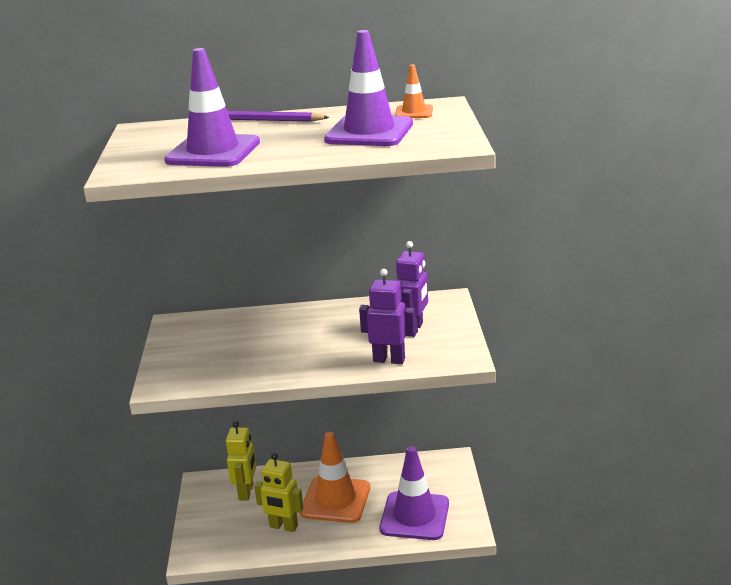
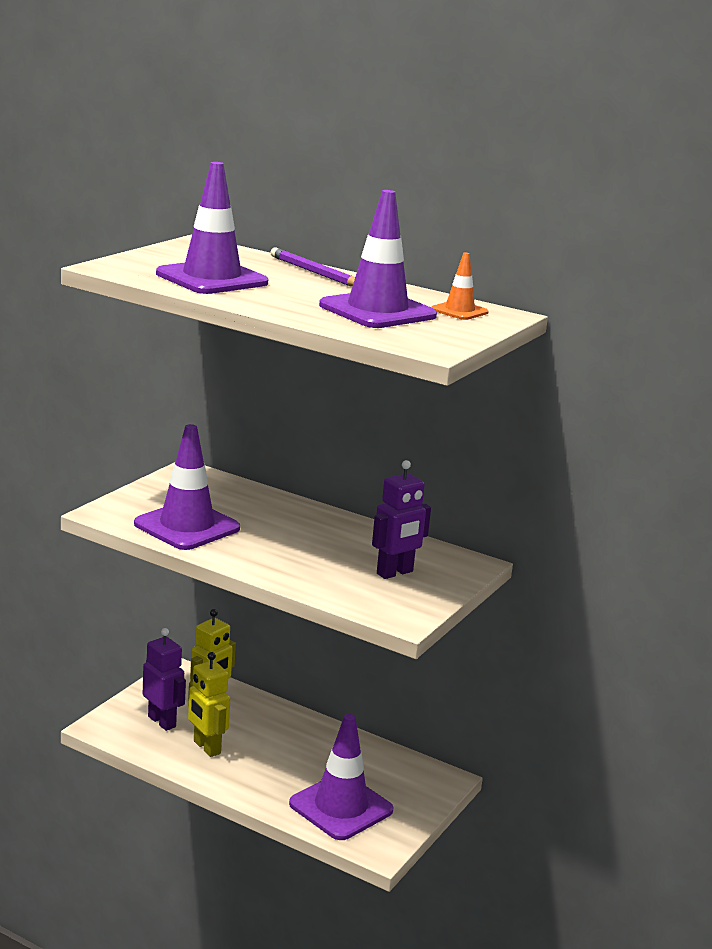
camera: 30 degrees right, 5 degrees down
orange traffic cone [300,432,370,523] -> none
purple robot [359,269,415,364] -> purple robot moved to [143,628,186,731]
none -> purple traffic cone [134,424,240,550]

